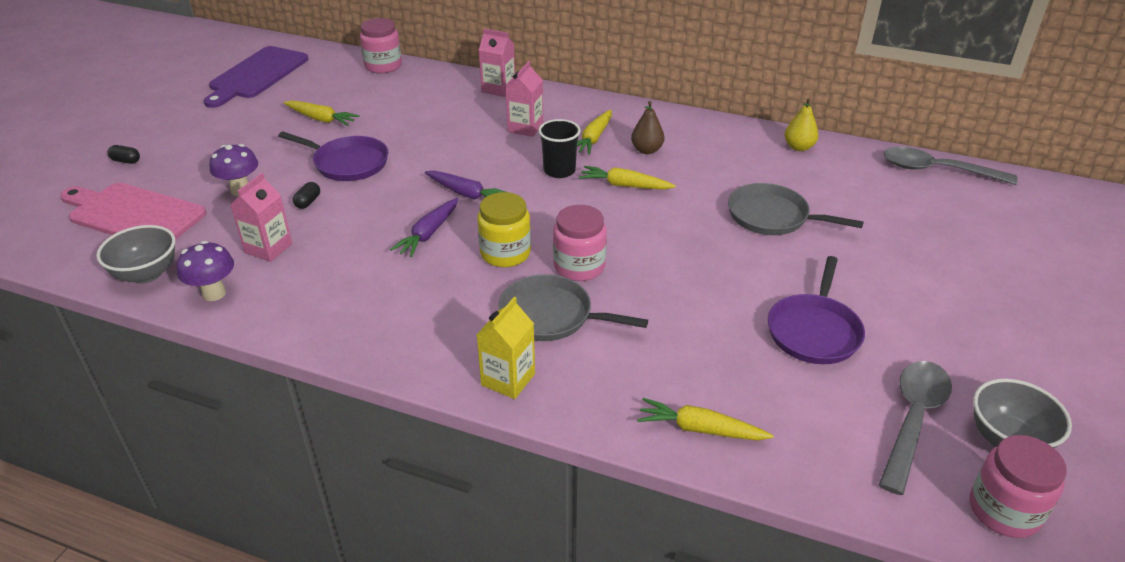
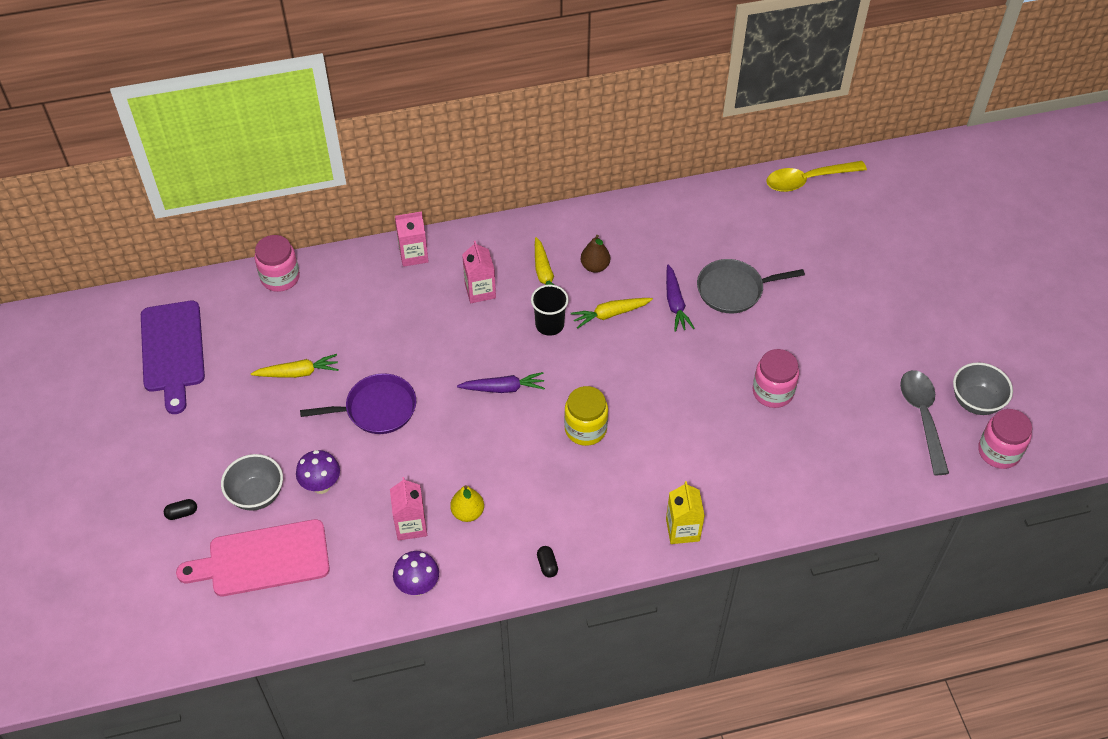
camera: 35 degrees left, 15 degrees up
grey bowl [96,225,176,284] -> grey bowl moved to [221,454,283,511]
black capsule [293,182,320,209] -> black capsule moved to [537,546,558,578]
purple carrot [390,198,458,257] -> purple carrot moved to [666,265,695,332]
grey pan [498,274,648,341] -> none
pink jar [553,205,607,281] -> pink jar moved to [753,349,799,408]
yellow carrot [637,398,773,440] -> none
purple pan [768,256,865,364] -> none
yellow pear [785,98,819,151] -> yellow pear moved to [450,485,484,522]
grey spoon [884,147,1017,185] -> yellow spoon [766,161,867,192]

